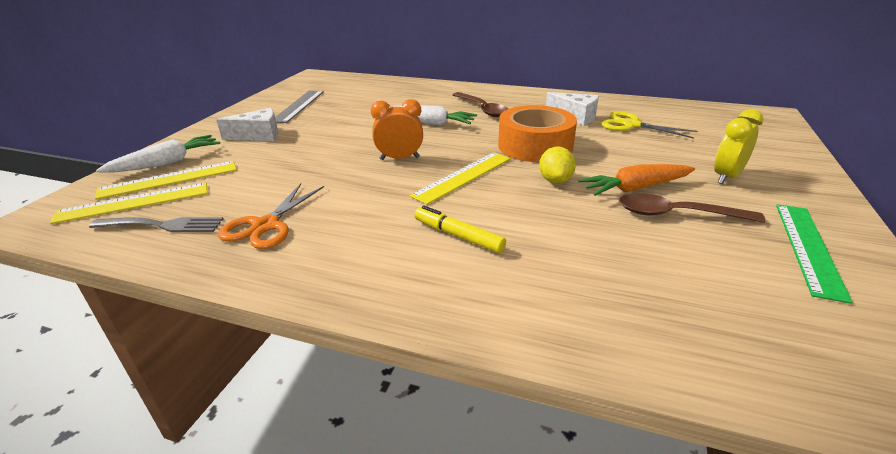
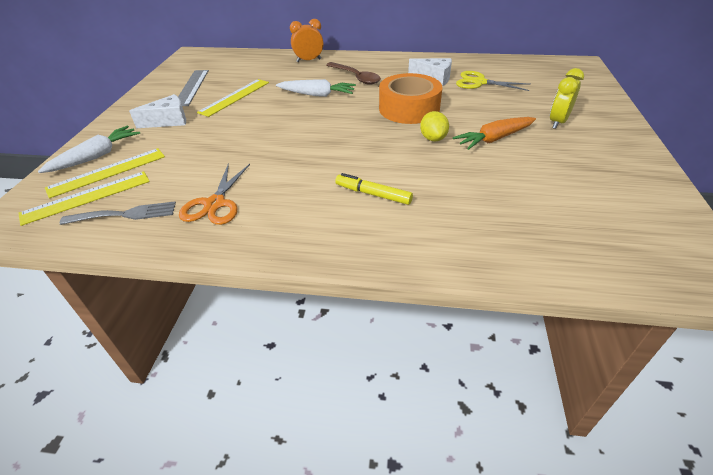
camera: 10 degrees left, 10 degrees up
orange clock [371,99,423,160] -> orange clock moved to [290,19,323,62]
yellow ruler [410,152,511,205] -> yellow ruler moved to [197,79,269,117]
brown spoon [619,193,766,223] -> none
green ruler [776,204,853,304] -> none

